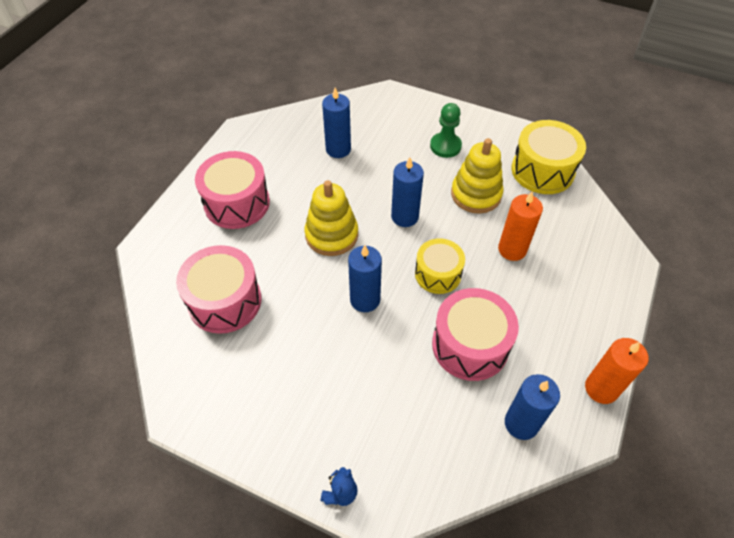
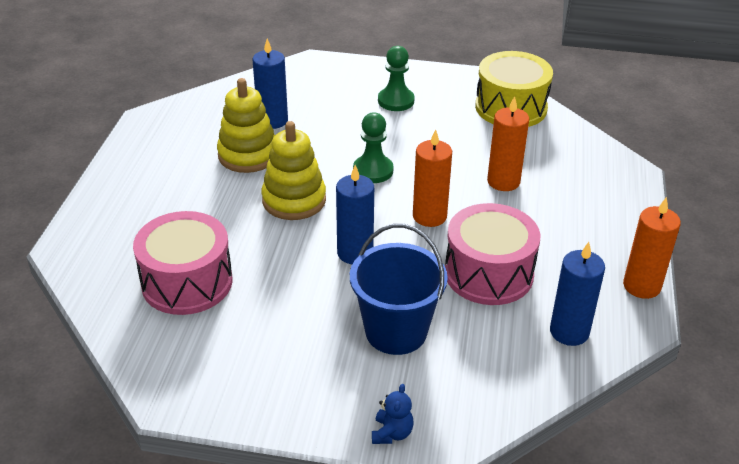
camera: 15 degrees left, 15 degrees down
pink drum [195,151,270,229] -> none
blue candle [391,157,424,227] -> green pawn [353,113,394,183]
yellow drum [415,238,465,294] -> orange candle [413,129,452,227]
yellow stacking toy [451,138,504,214] -> yellow stacking toy moved to [217,78,275,173]
none -> blue bucket [350,224,448,355]

